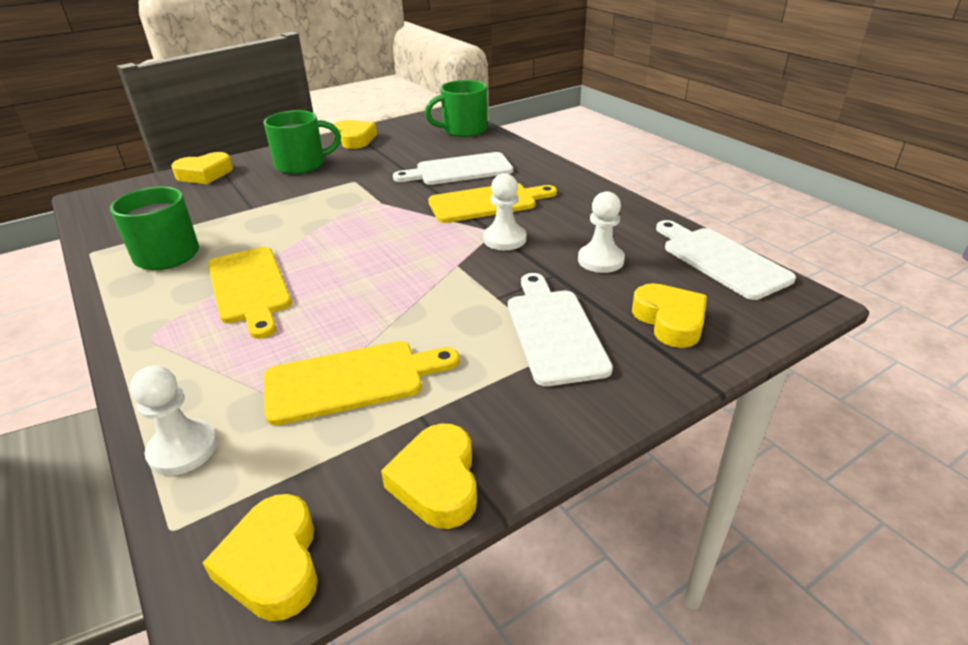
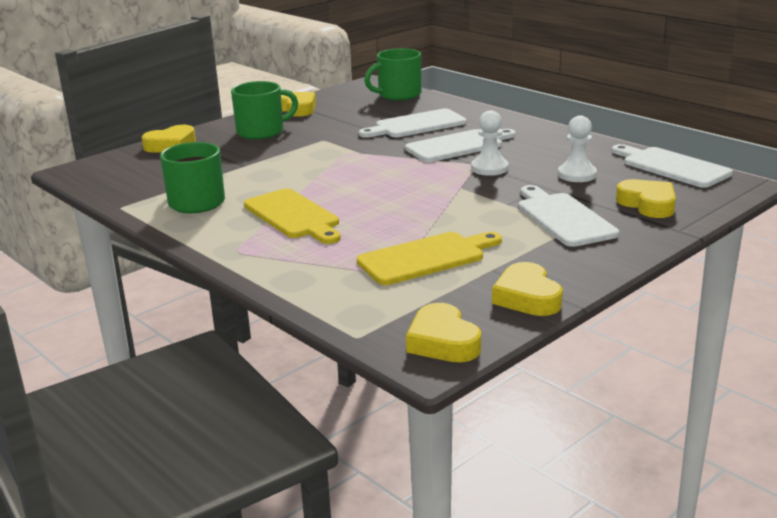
camera: 10 degrees left, 10 degrees down
white pawn [130,365,217,476] -> none
yellow cutting board [428,183,557,223] -> white cutting board [405,129,516,162]

